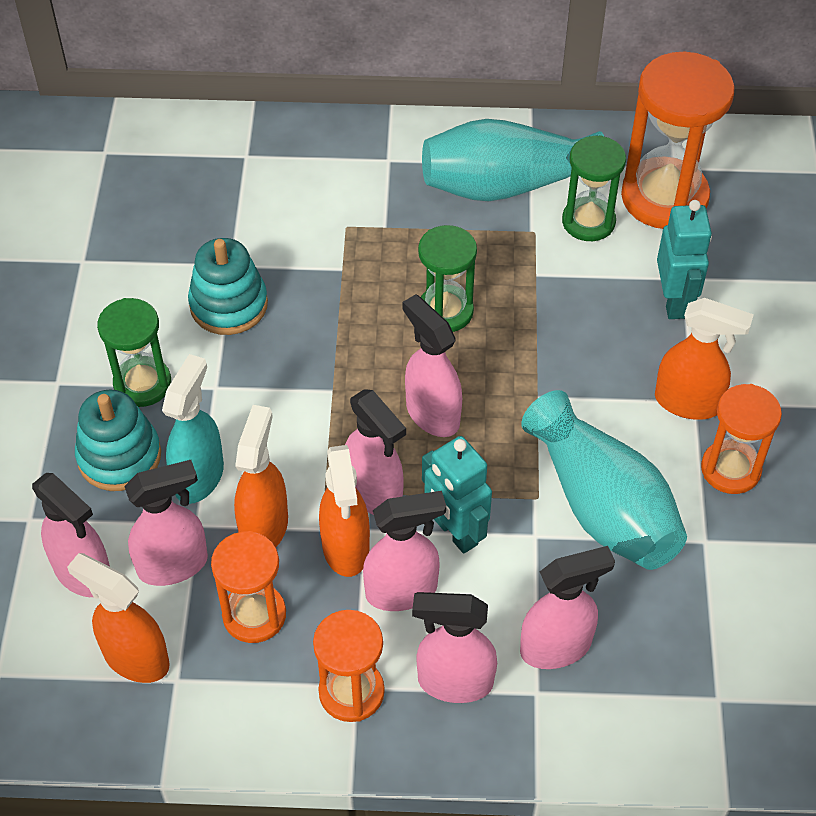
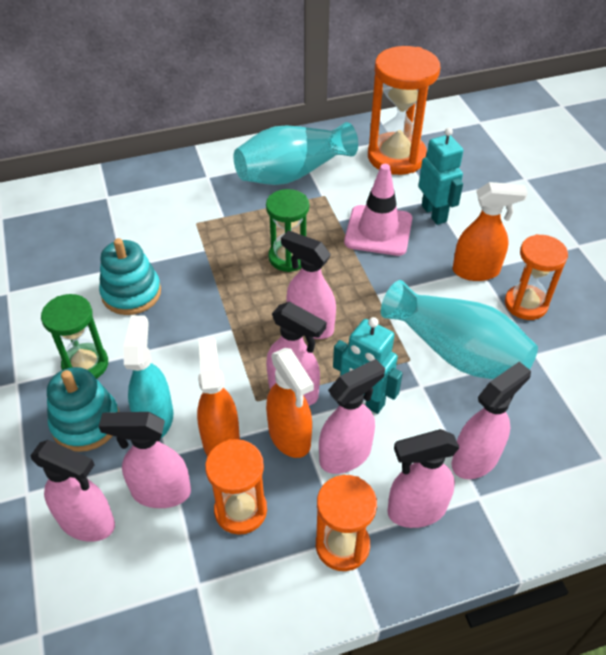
camera: 20 degrees left, 5 degrees down
orange spray bottle [67,553,170,683] -> none
pink spray bottle [124,460,208,586] -> pink spray bottle turned 135 degrees counterclockwise [99,412,191,508]
green hourglass [562,135,626,241] -> none
none -> pink traffic cone [344,164,412,256]

